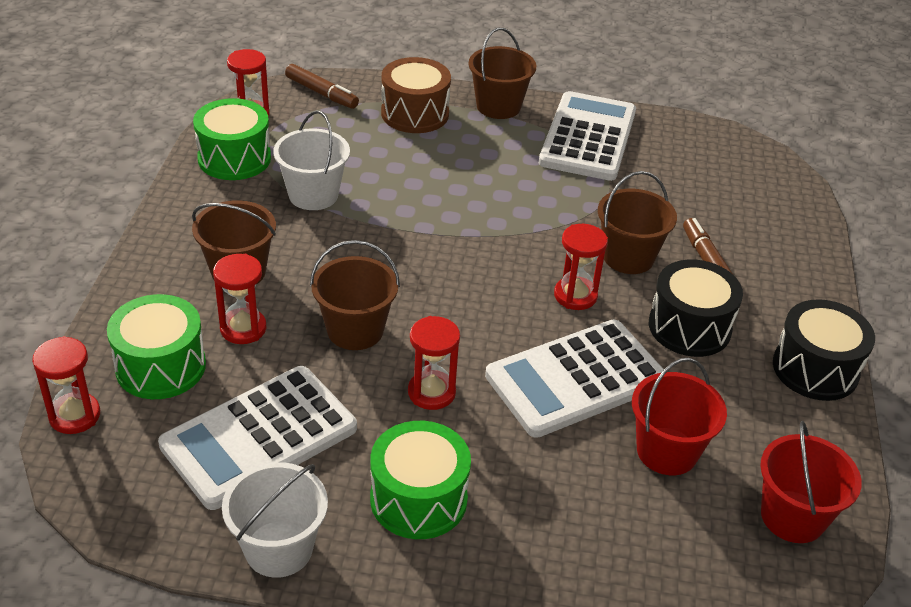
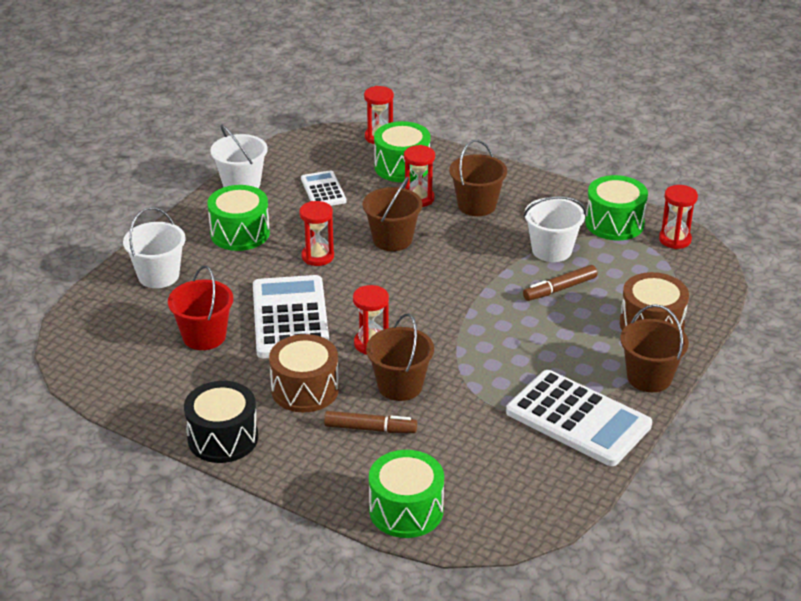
camera: 115 degrees right, 5 degrees down
white calculator [158,366,357,510] -> white calculator [301,170,347,206], size x0.53
brown marker [285,64,359,109] -> brown marker moved to [523,265,597,301]
black drum [649,260,743,357] -> brown drum [269,334,339,413]
red bucket [760,421,862,543] -> none
none -> white bucket [123,207,186,288]
none -> green drum [369,450,444,538]

